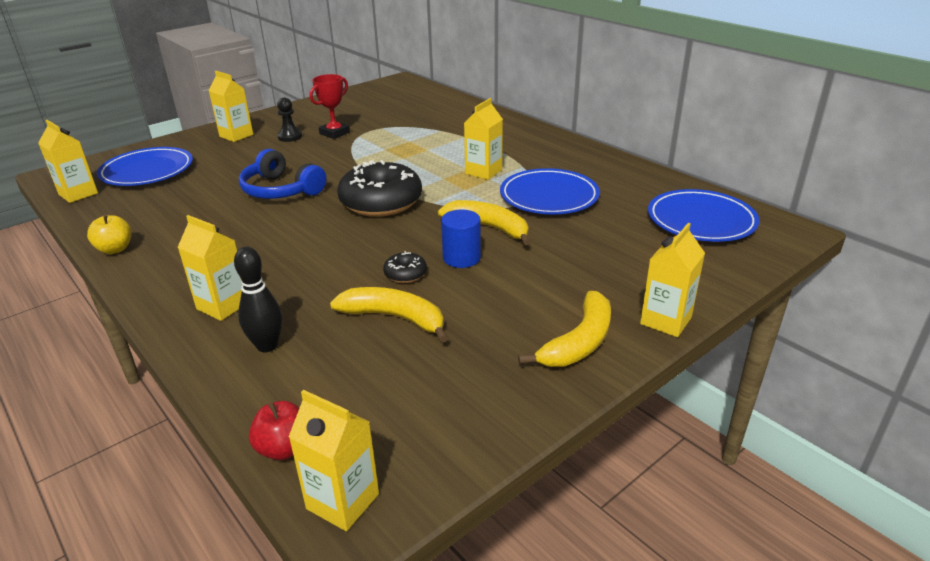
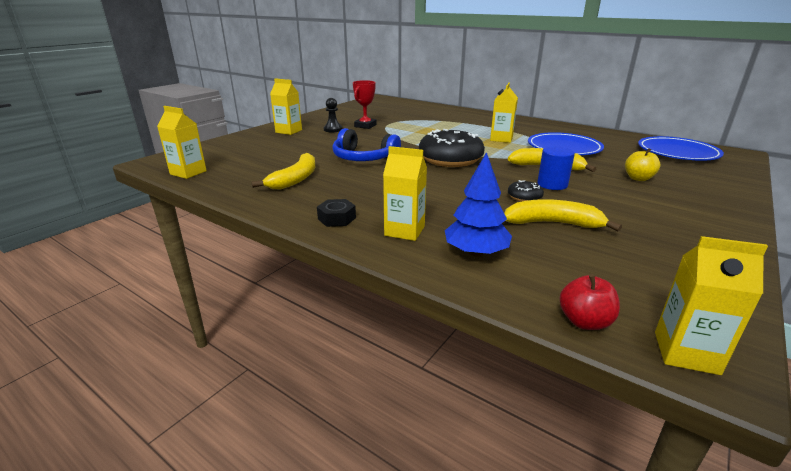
camera: 15 degrees left, 5 degrees down
yellow apple [87,214,132,254] -> yellow apple moved to [625,148,660,181]
blue plate [97,147,193,186] -> none
black bowling pin [234,247,282,352] -> blue tree [445,152,512,257]
yellow banana [518,291,611,367] -> yellow banana moved to [252,153,315,189]
yellow carton [640,223,705,337] -> none
none -> black nut [317,199,356,227]

